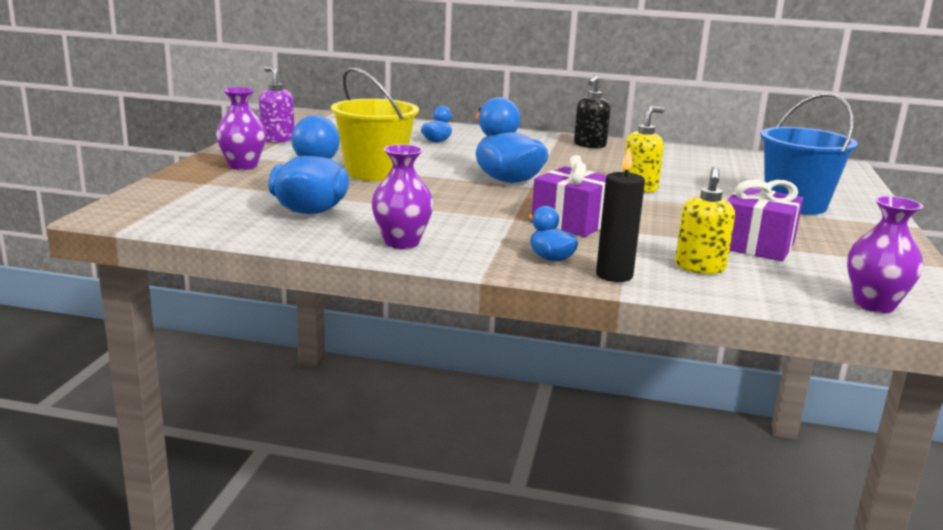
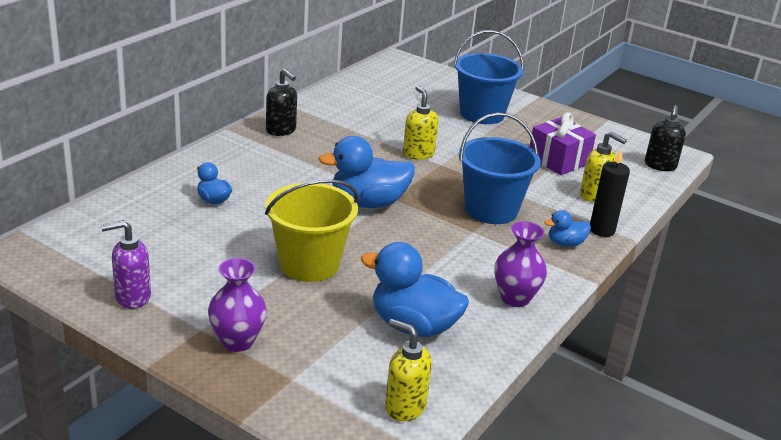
camera: 70 degrees left, 10 degrees up
purple gift [531,155,607,237] -> blue bucket [459,113,541,224]
purple vase [847,196,923,313] -> black soap dispenser [645,105,686,171]
none -> yellow soap dispenser [385,319,432,421]

